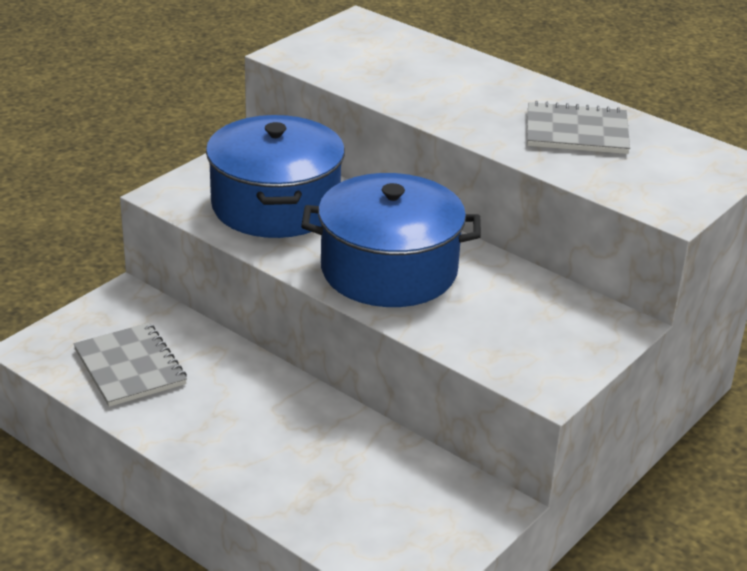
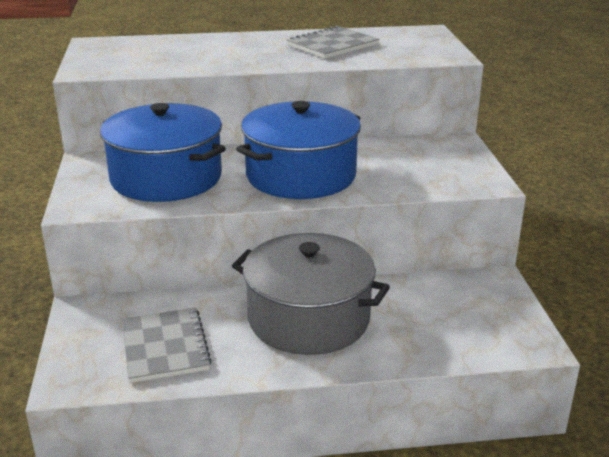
camera: 45 degrees left, 5 degrees down
grey notebook [73,323,187,407] -> grey notebook turned 60 degrees clockwise [122,308,212,383]
none -> grey pot [232,233,390,355]

